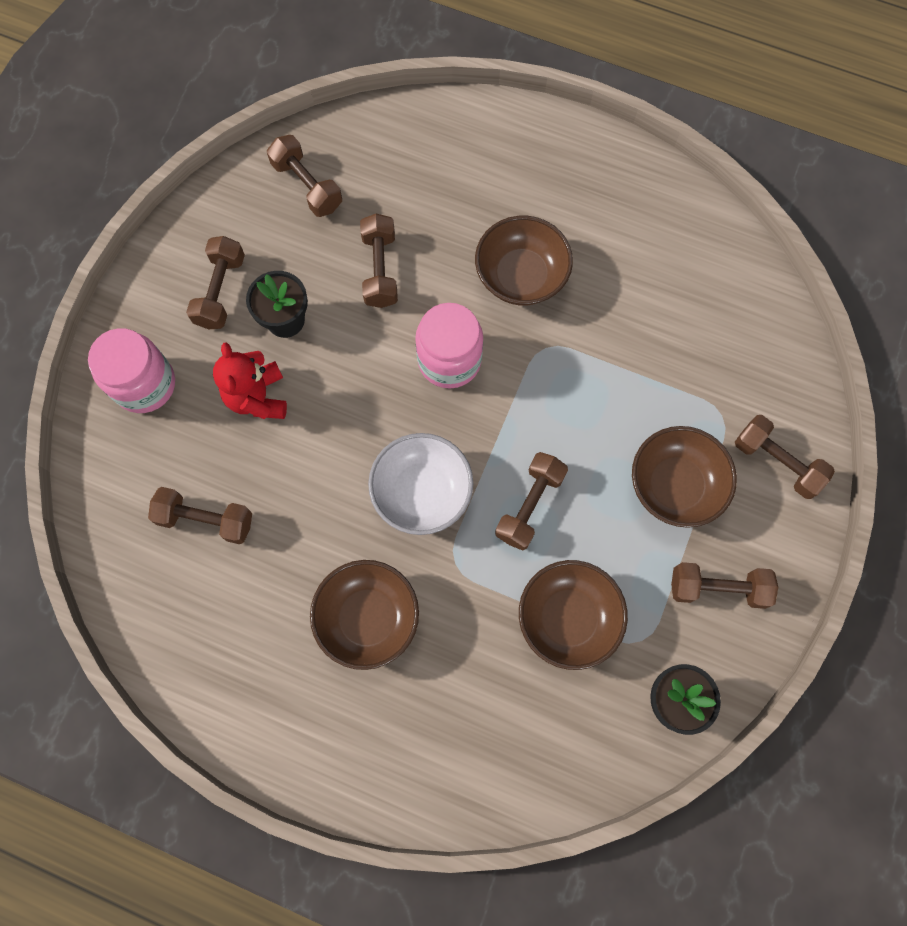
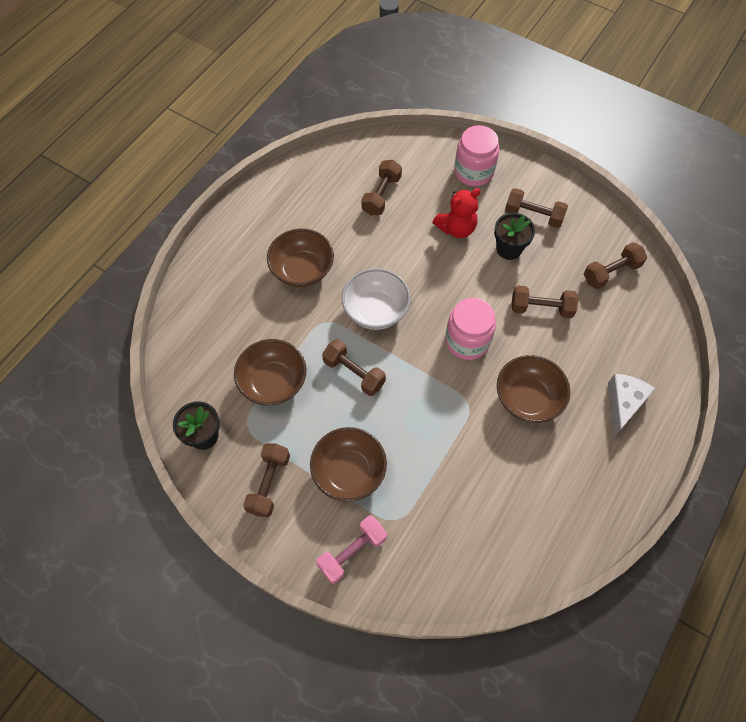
camera: 100 degrees right, 10 degrees down
red teddy bear [213,342,287,419] -> red teddy bear turned 150 degrees clockwise [433,188,481,238]
brown dumbbell [735,415,835,499] -> pink dumbbell [316,516,387,584]
none -> white cheese [608,374,656,437]

